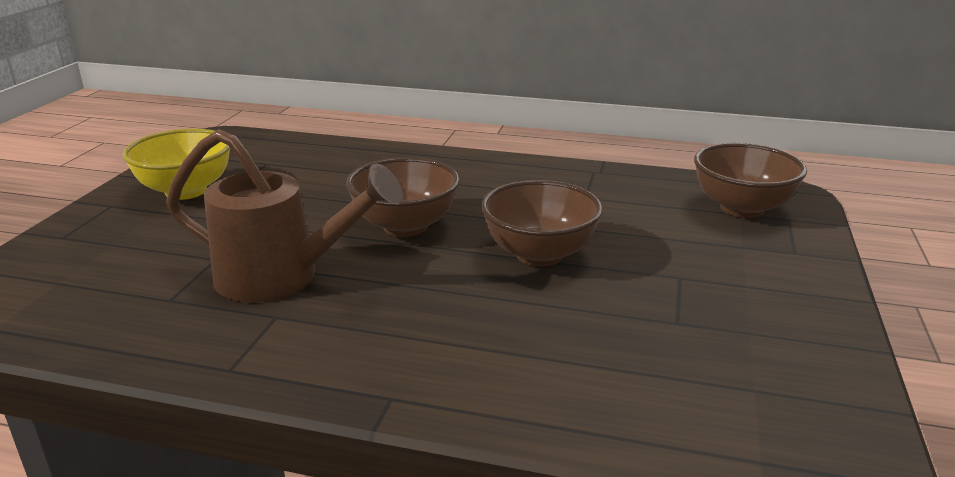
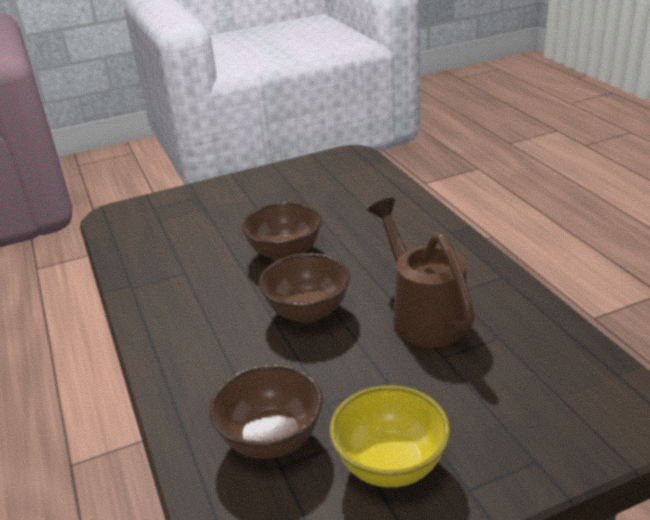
camera: 125 degrees left, 5 degrees up
brown bowl [694,143,807,218] -> brown bowl moved to [209,364,323,459]

